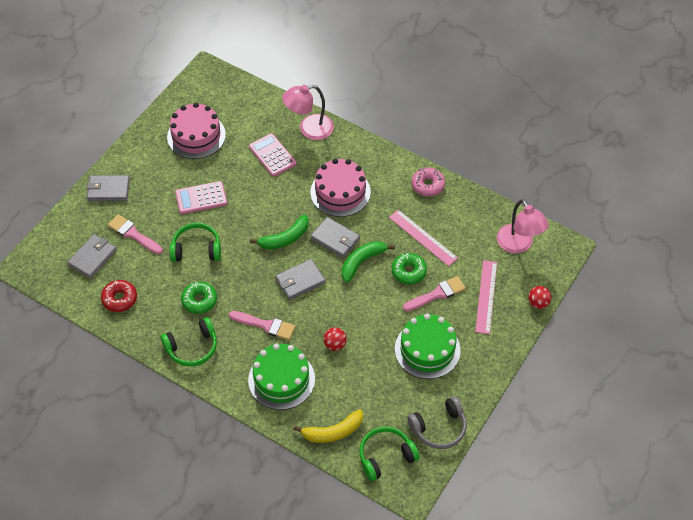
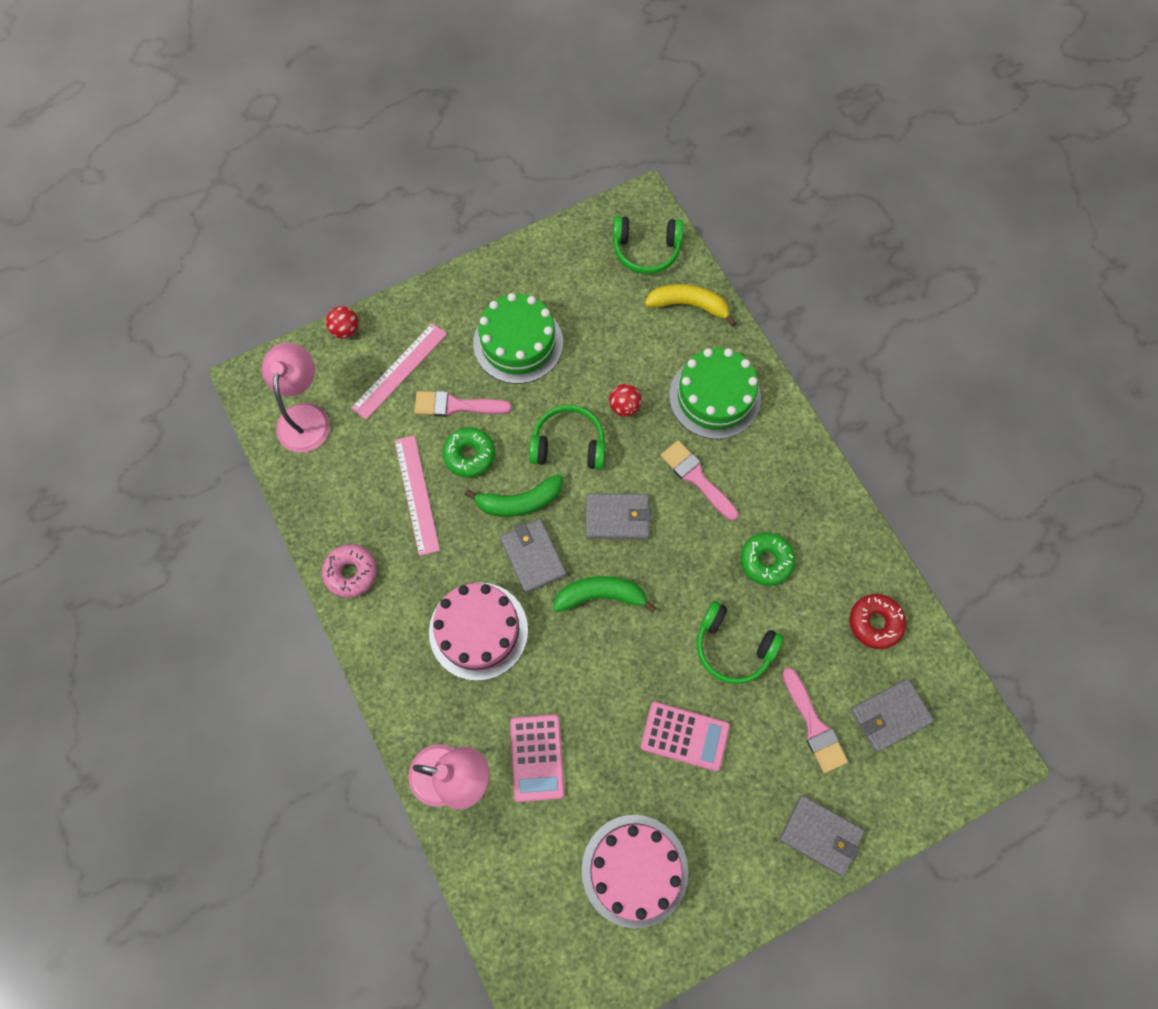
camera: 150 degrees left, 15 degrees up
green headphones [161,317,217,366] -> green headphones moved to [529,405,606,470]
grey headphones [407,396,467,449] -> none

